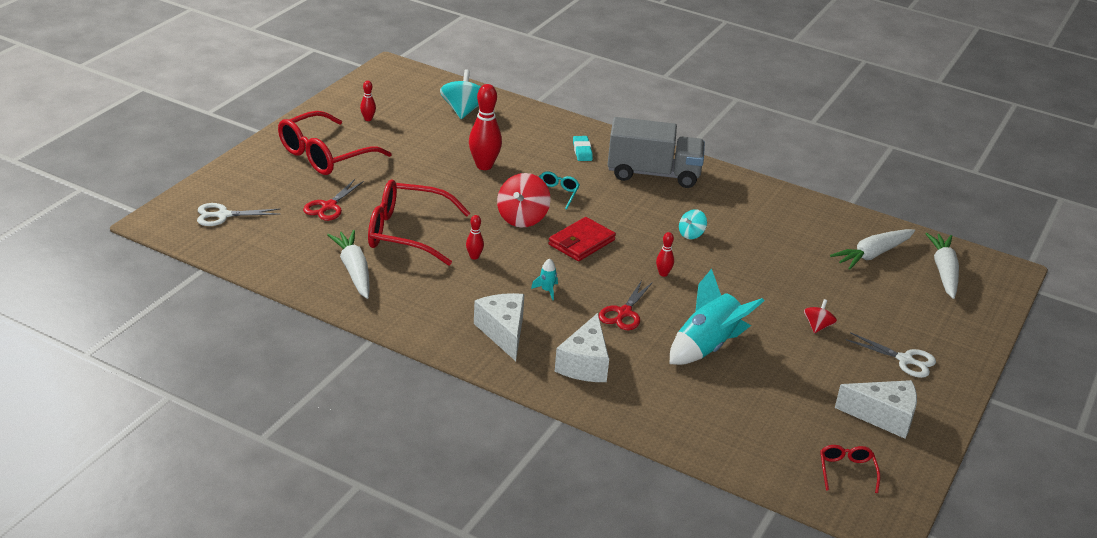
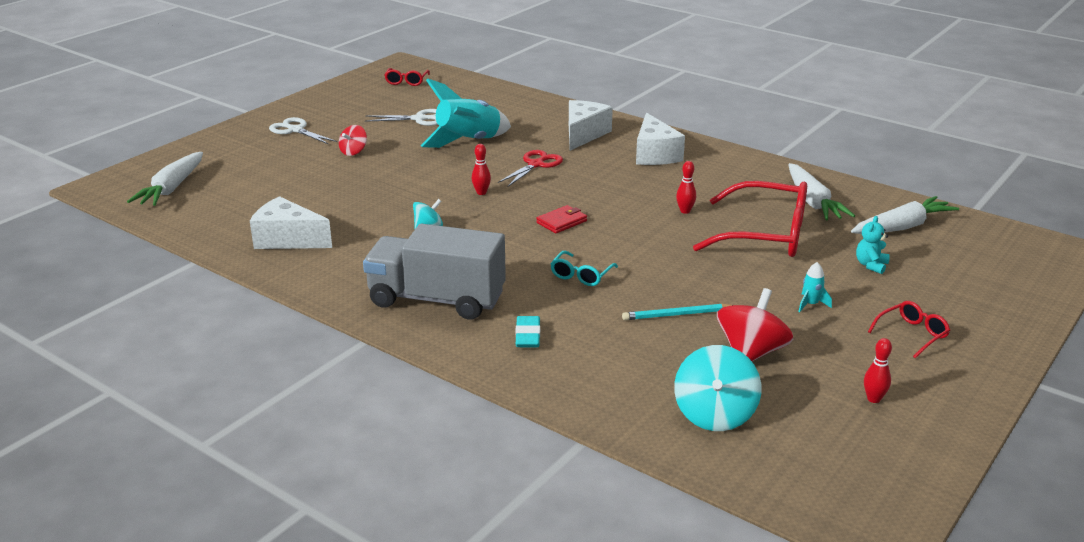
camera: 170 degrees left, 5 degrees down
white scissors [197,203,280,226] -> white scissors moved to [365,109,438,126]
red glasses [278,111,392,175] -> red glasses [868,301,950,358], size x0.45
red scissors [303,179,364,221] -> turquoise teddy bear [856,216,890,274]
red bowling pin [469,84,502,170] -> turquoise pencil [622,304,733,320]
red spinning top [497,173,551,228] -> red spinning top moved to [717,288,793,361]
turquoise rocket [531,258,558,300] -> turquoise rocket moved to [798,262,832,312]
red wallet [549,217,616,261] -> red wallet [536,205,587,233], size x0.64
white carrot [830,229,915,270] -> white carrot moved to [851,196,959,234]
white cheese [835,380,917,439] -> white cheese moved to [250,196,332,249]

